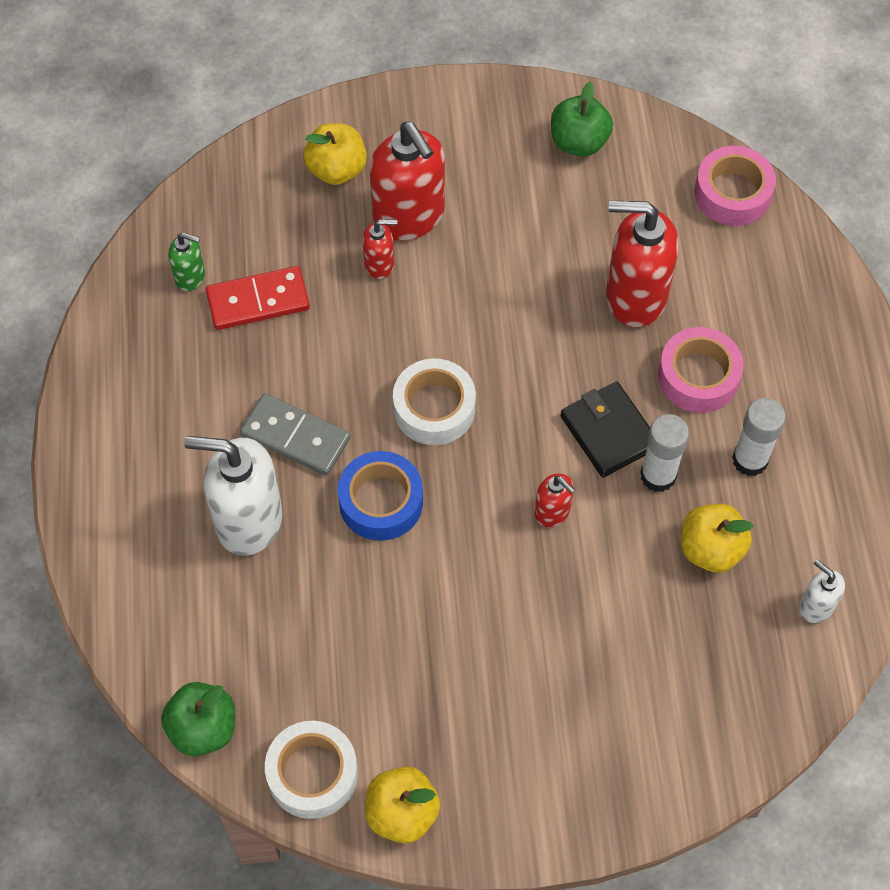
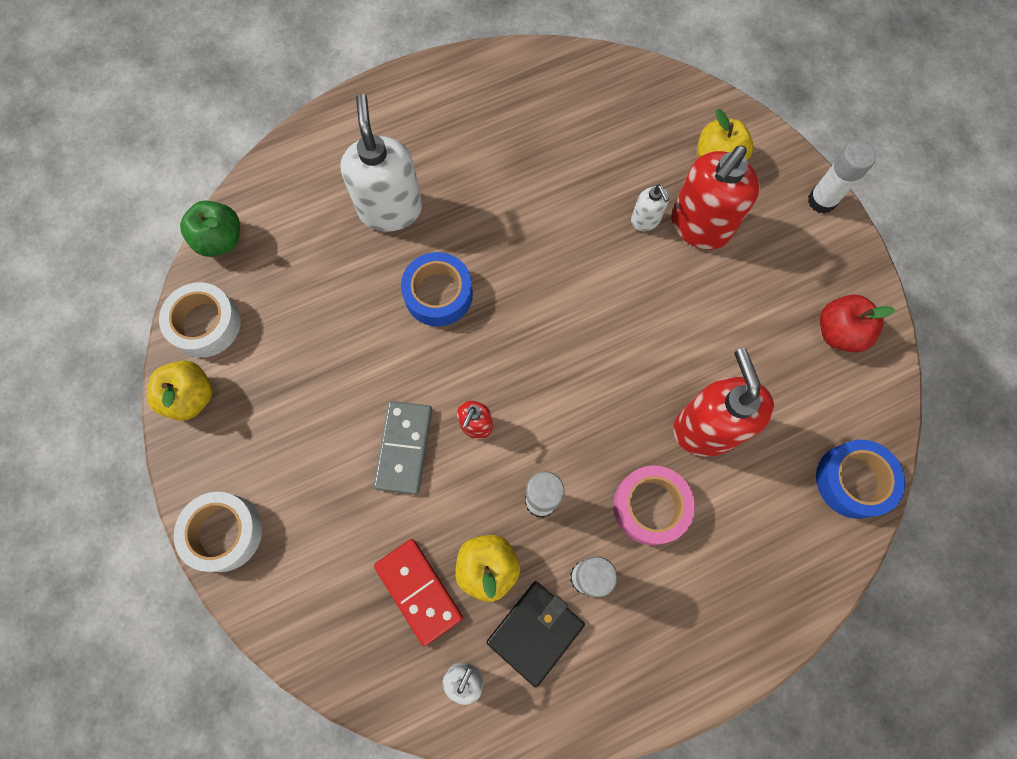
camera: 70 degrees right, 10 degrees up
green soap dispenser [168,232,205,291] -> none
red domino [206,266,310,330] -> red domino moved to [374,539,463,647]
grey domino [240,393,350,476] -> grey domino moved to [374,401,432,495]
red soap dispenser [362,219,397,279] -> white soap dispenser [631,184,669,231]
white tape [393,359,476,445] -> white tape moved to [174,492,262,572]
green apple [551,82,613,157] -> red apple [820,295,895,353]
black wallet [560,382,650,478] -> black wallet moved to [486,581,585,688]
pink tape [694,146,776,226] -> blue tape [816,440,905,519]
none -> white glue stick [808,141,876,214]

